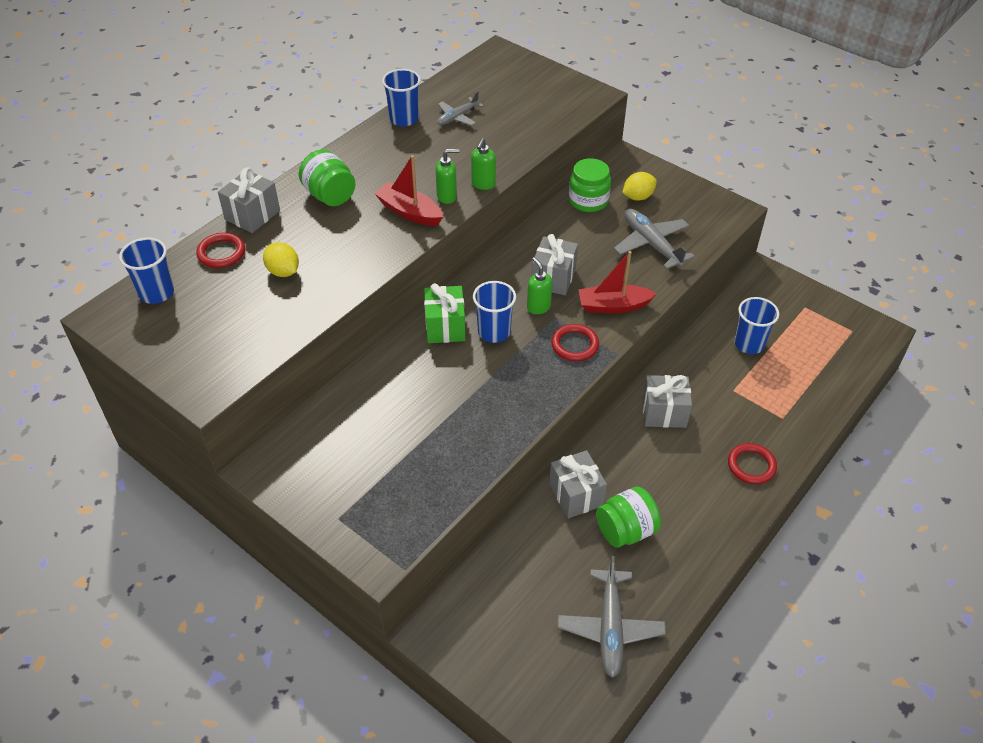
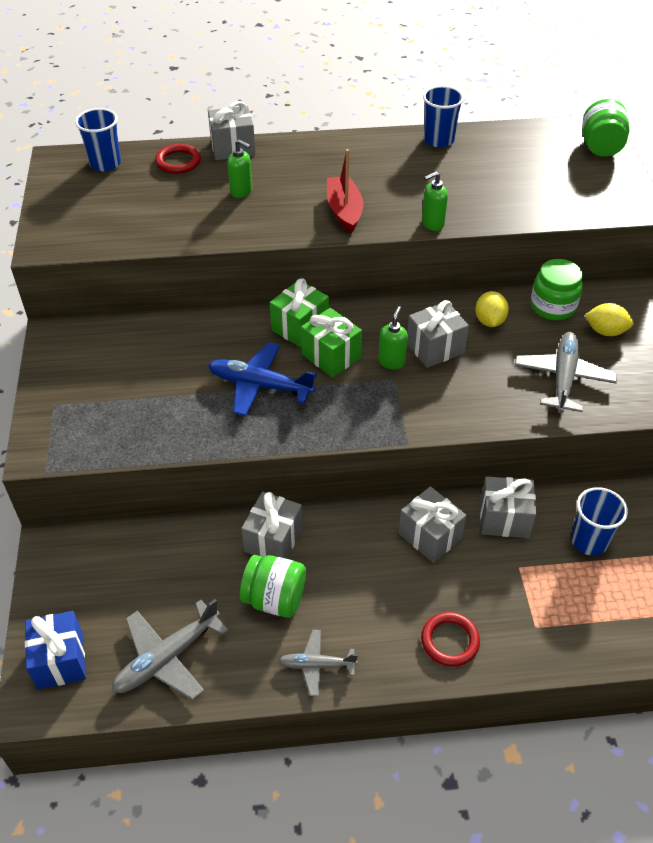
camera: 45 degrees right, 0 degrees up
yellow lemon [263,242,299,277] -> yellow lemon moved to [475,291,509,327]
green jar [299,149,356,206] -> green jar moved to [583,99,629,157]
green soap dispenser [435,149,460,204] -> green soap dispenser moved to [227,139,252,198]
grey plane [437,91,484,126] -> grey plane moved to [279,630,358,696]
blue cup [473,281,516,343] -> green gift [301,308,362,378]
red ring [551,324,599,361] -> none
red boat [579,251,657,313] -> none
none -> blue gift [25,611,86,689]
none -> blue plane [208,342,317,416]
none -> grey gift [480,476,536,538]

